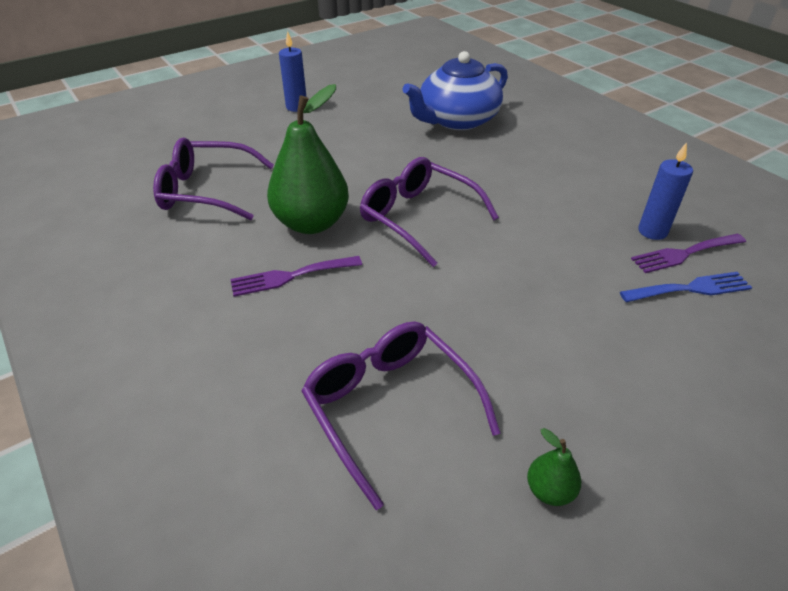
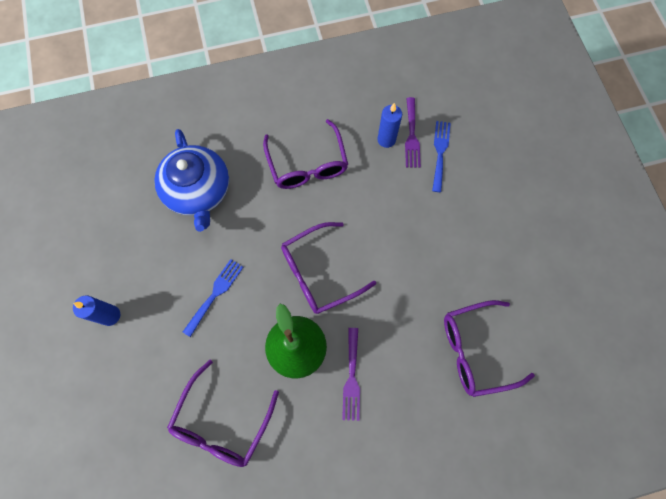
camera: 70 degrees left, 30 degrees up
green pear [527,428,581,506] -> none
none -> blue fork [183,259,243,337]
none -> purple glasses [263,119,348,189]

